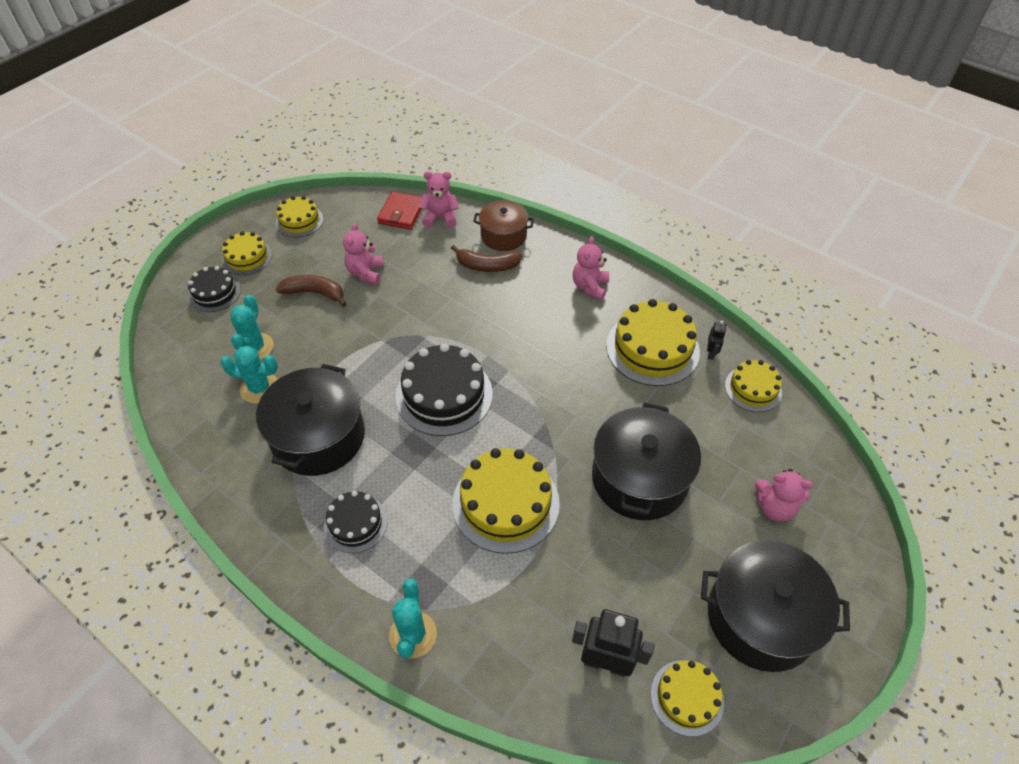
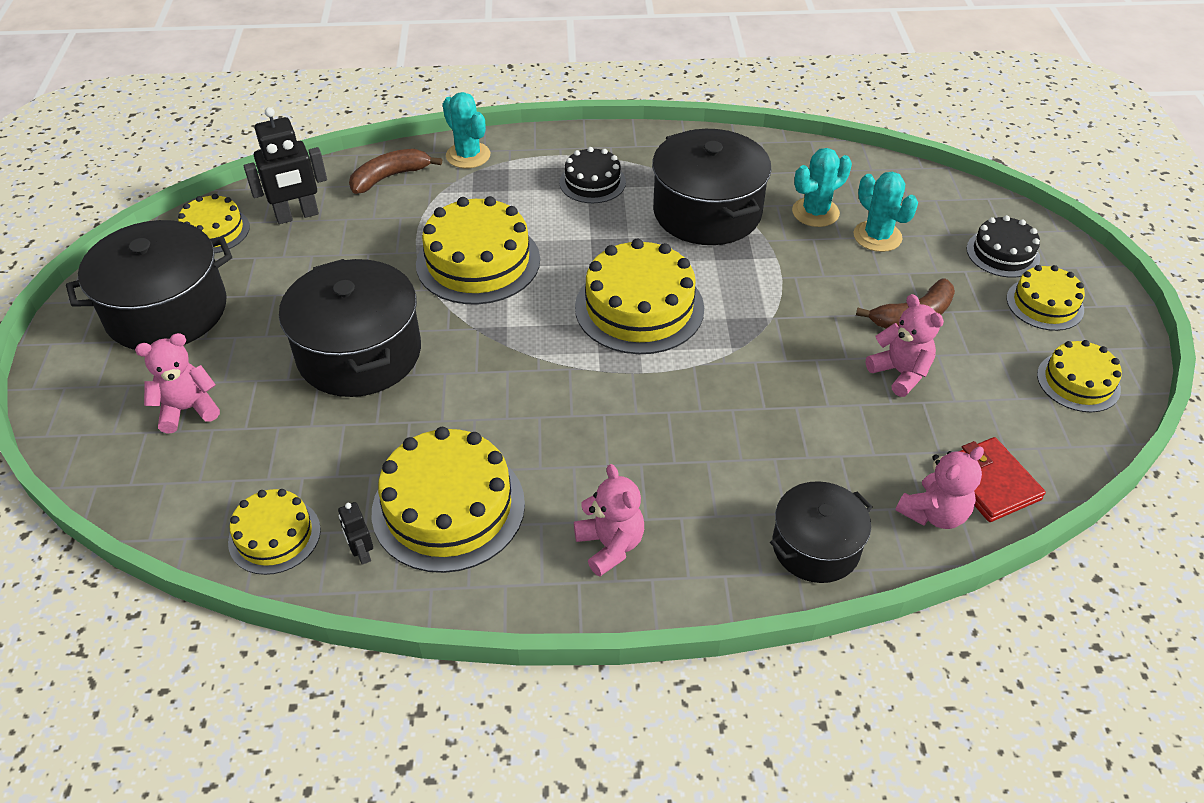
camera: 140 degrees right, 5 degrees down
black cake [395,343,493,436] -> yellow cake [575,239,704,354]
brown banana [451,245,522,272] -> brown banana moved to [349,149,442,194]
brown pot [473,200,534,251] -> black pot [770,481,872,583]

